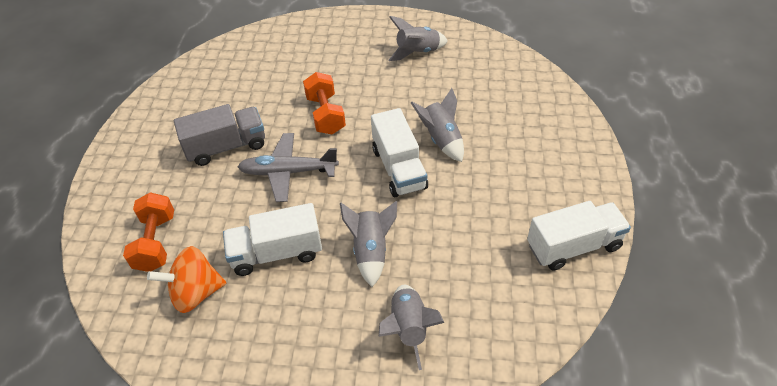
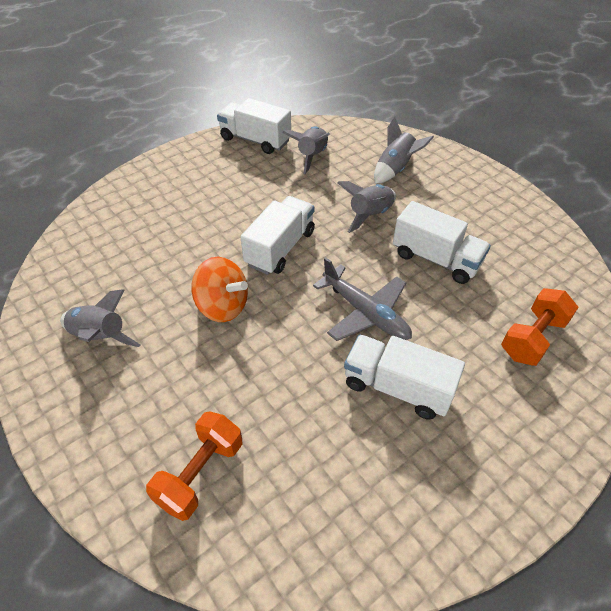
camera: 135 degrees left, 0 degrees up
orange spinning top [147,246,226,313] -> orange spinning top moved to [191,257,248,322]
grey truck [174,104,265,166] -> white truck [344,335,465,419]
orange dumbbell [303,72,346,135] -> orange dumbbell moved to [146,411,243,521]
grey rocket [411,88,464,162] -> grey rocket moved to [282,126,330,174]

